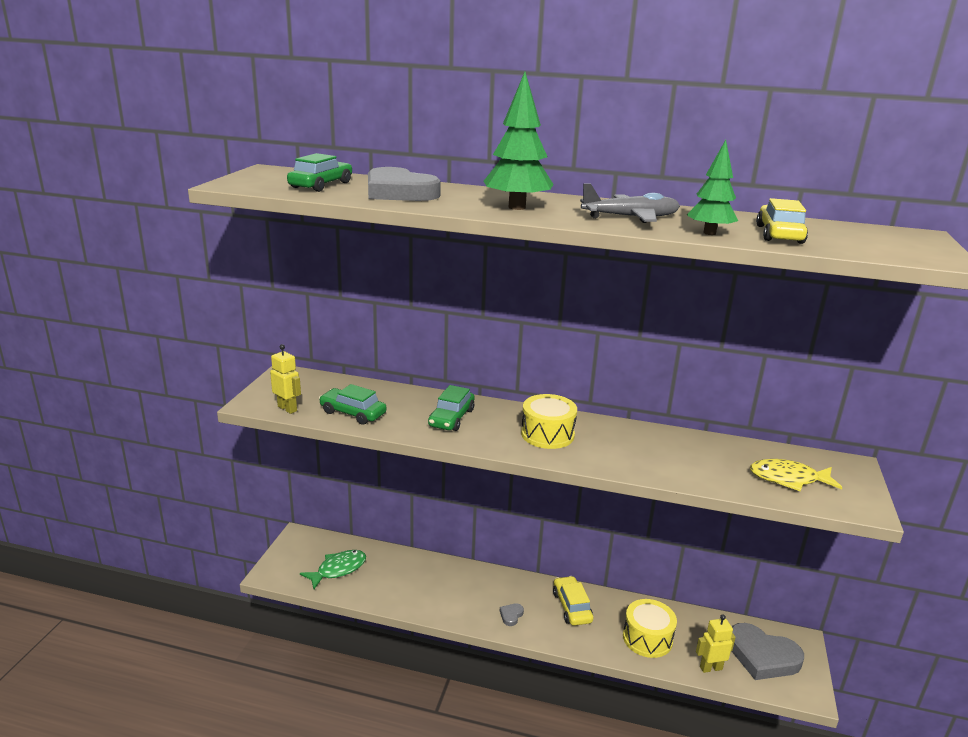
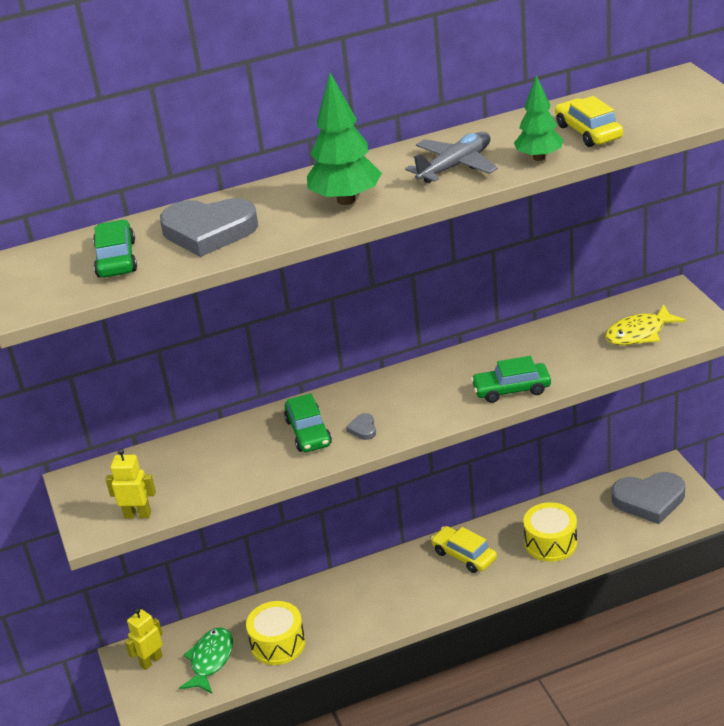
camera: 30 degrees left, 10 degrees up
green car [319,384,387,425] -> green car moved to [471,356,551,403]
grey heart [500,603,524,626] -> grey heart moved to [346,413,376,440]
yellow drum [521,394,577,449] -> yellow drum moved to [246,601,305,665]
yellow robot [696,614,736,673] -> yellow robot moved to [125,608,163,670]

